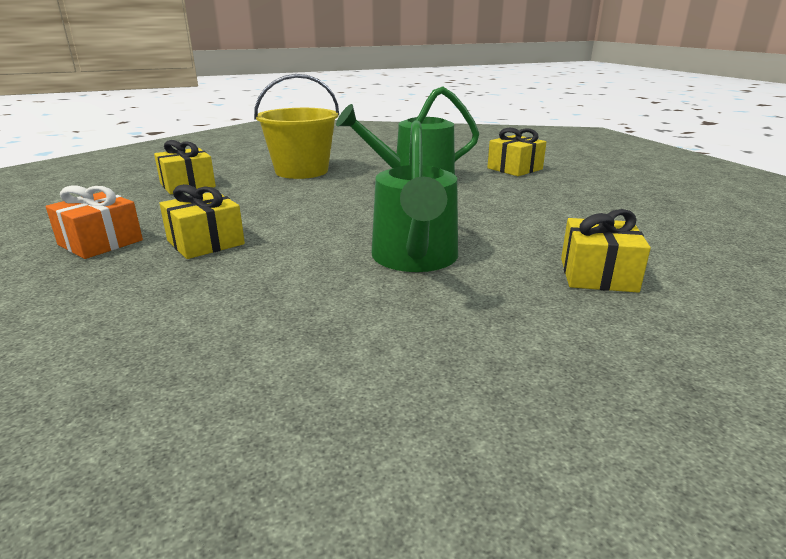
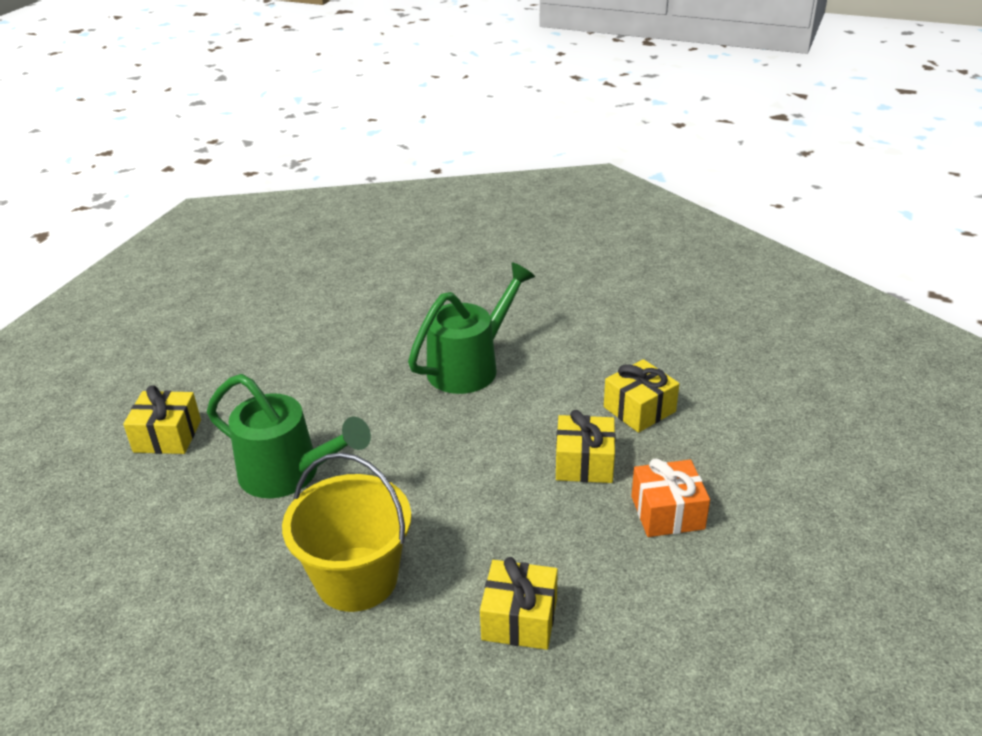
camera: 135 degrees left, 10 degrees up
yellow gift [561,209,651,293] -> yellow gift moved to [604,359,679,433]

